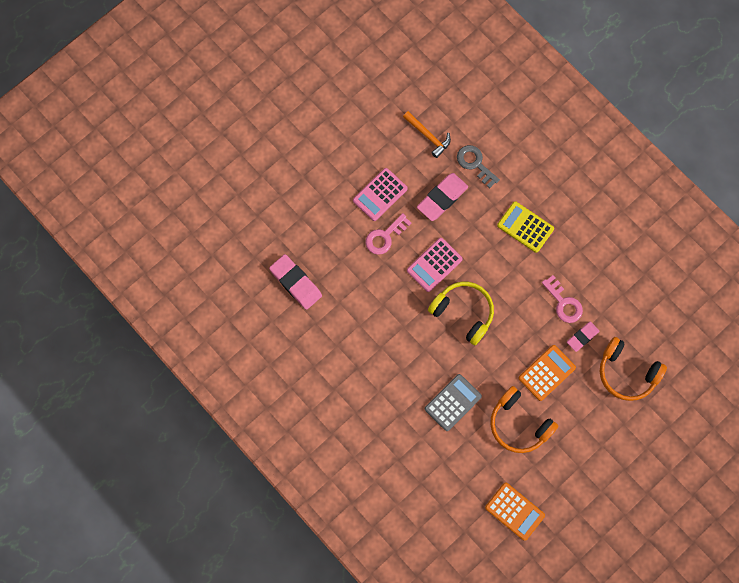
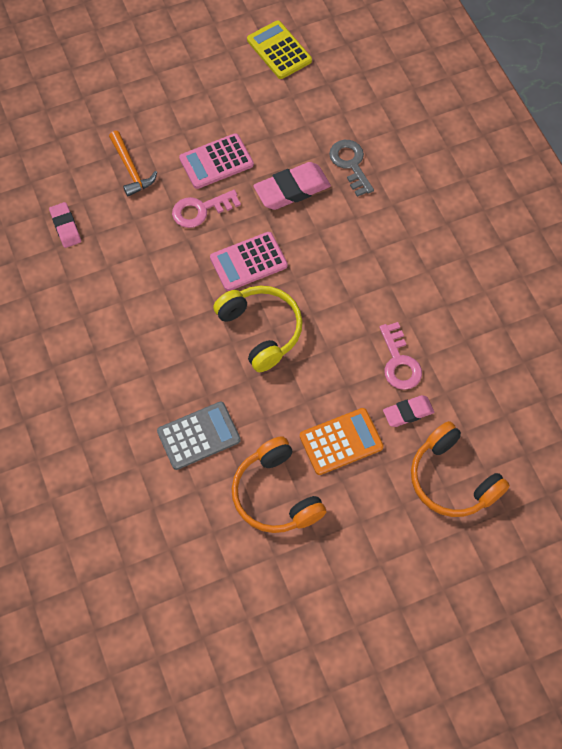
camera: 20 degrees right, 10 degrees down
pink eraser [269,254,322,310] -> pink eraser [49,202,81,248], size x0.61
orange hammer [403,111,451,158] -> orange hammer moved to [109,131,157,196]
orange calculator [485,483,545,541] -> none
yellow calculator [497,201,554,253] -> yellow calculator moved to [247,20,312,79]

